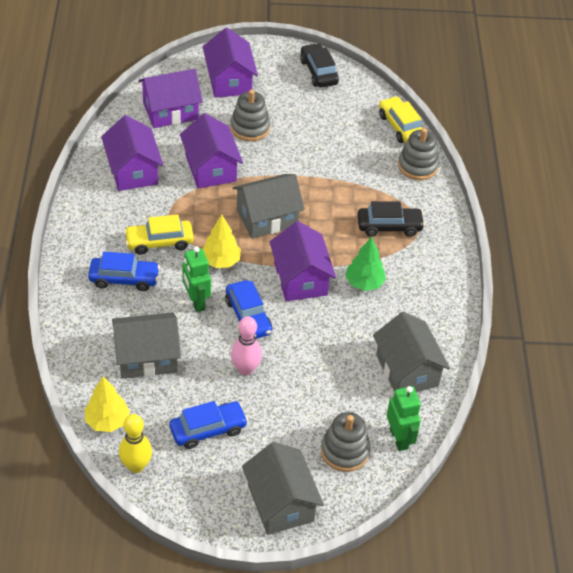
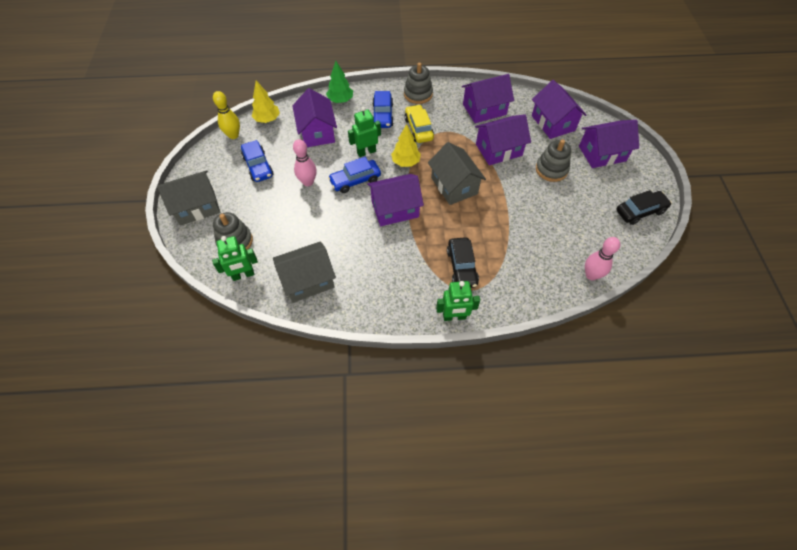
camera: 90 degrees right, 10 degrees up
grey house [112,312,181,379] -> purple house [292,88,337,147]
green tree [345,237,386,291] -> green tree moved to [326,61,353,103]
yellow car [379,96,423,143] -> pink bowling pin [585,237,620,280]
grey stacking toy [398,128,439,180] -> grey stacking toy moved to [404,63,433,104]
none -> green robot [436,281,480,321]

